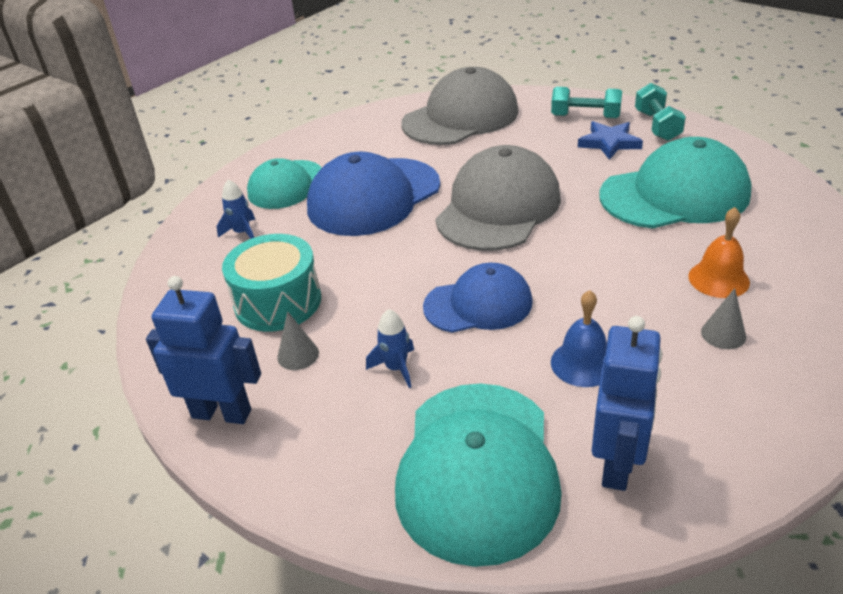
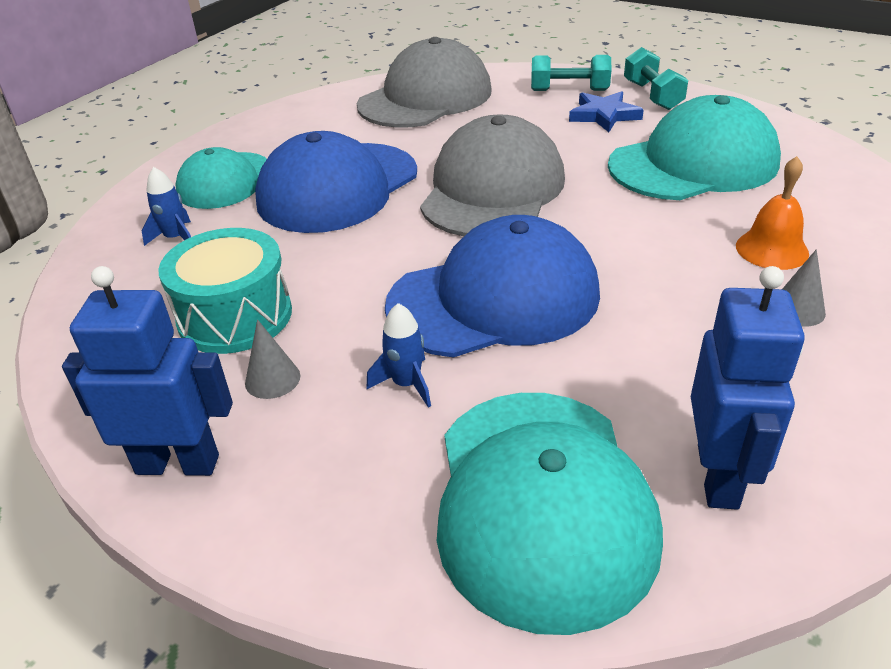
camera: 10 degrees left, 0 degrees up
blue cap [423,263,533,333] -> blue cap [385,215,600,358], size x1.58
blue bell [551,290,607,387] -> none

